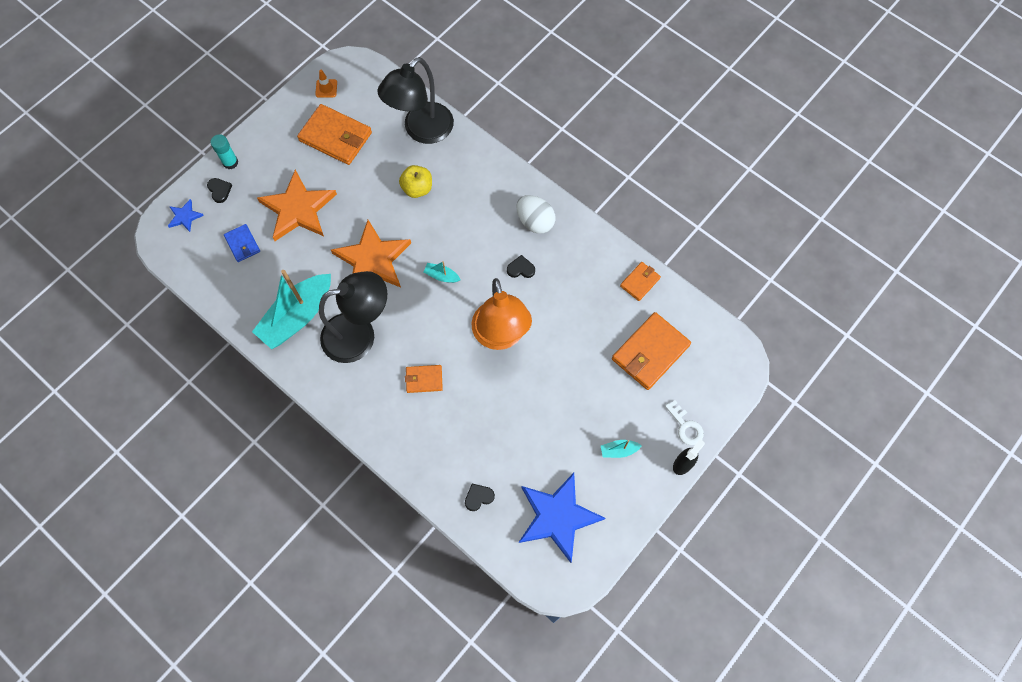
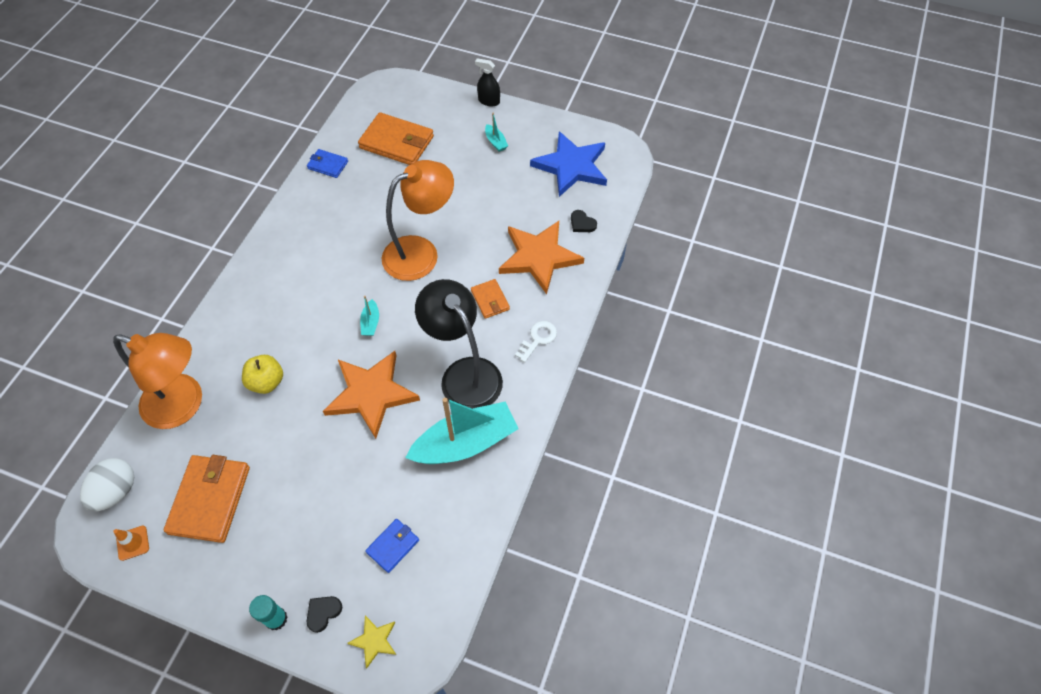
camera: 110 degrees left, 10 degrees down
blue star [168,199,204,232] -> yellow star [347,615,396,668]
turquoise boat [252,270,331,349] -> turquoise boat turned 45 degrees counterclockwise [405,398,519,464]
orange star [257,170,337,241] -> orange star moved to [499,221,584,294]
black lamp [377,57,454,144] -> orange lamp [113,333,202,429]
black heart [507,255,535,278] -> none
white egg [517,195,555,234] -> white egg moved to [80,458,134,511]
orange wallet [620,262,661,301] -> blue wallet [307,149,348,178]
white key [665,400,704,445] -> white key moved to [515,321,557,362]

